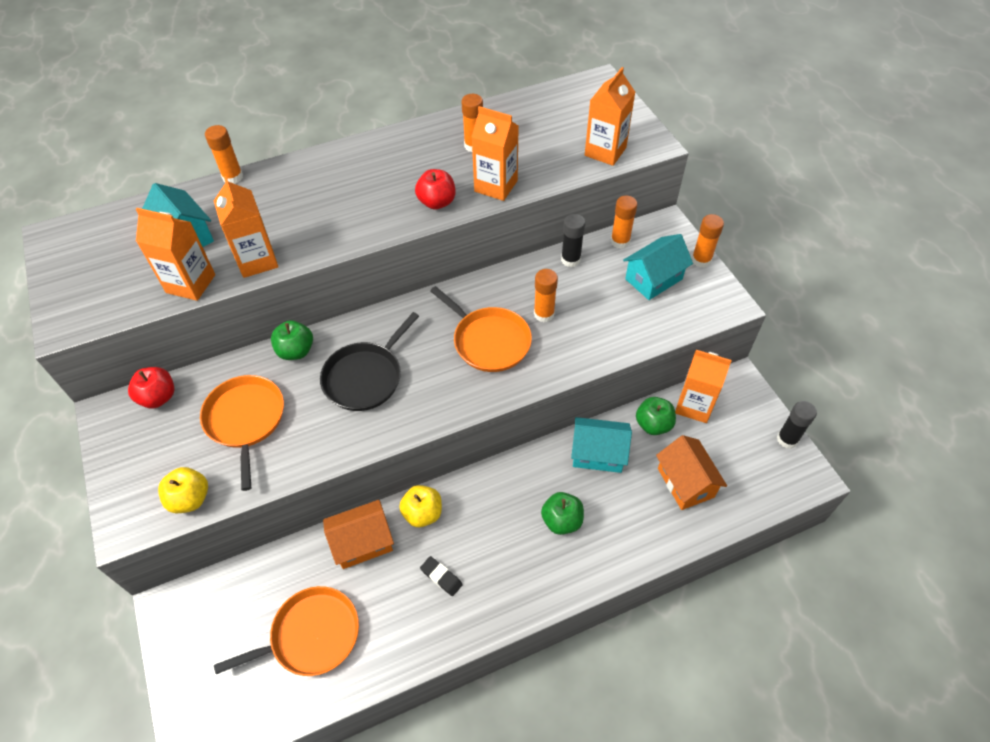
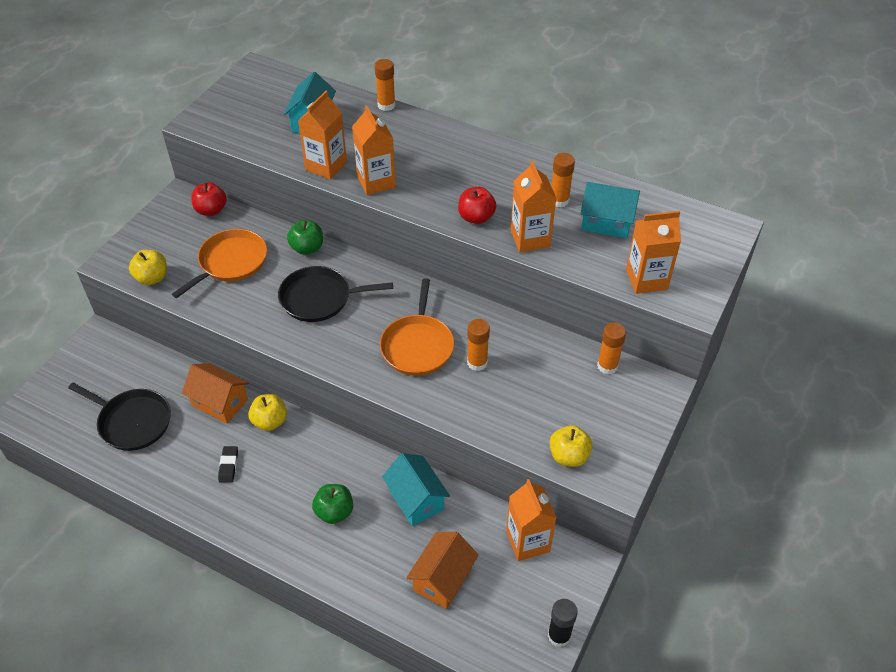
camera: 50 degrees right, 5 degrees down
orange carton [136,208,215,301] -> orange carton moved to [352,105,396,195]
orange pan [214,586,359,676] -> black pan [68,383,171,451]
black glue stick [561,214,585,267] -> none
turquoise house [623,234,693,300] -> turquoise house moved to [581,182,640,238]
green apple [636,397,676,435] -> none
orange glue stick [691,214,724,268] -> none
none -> yellow apple [550,425,593,467]

